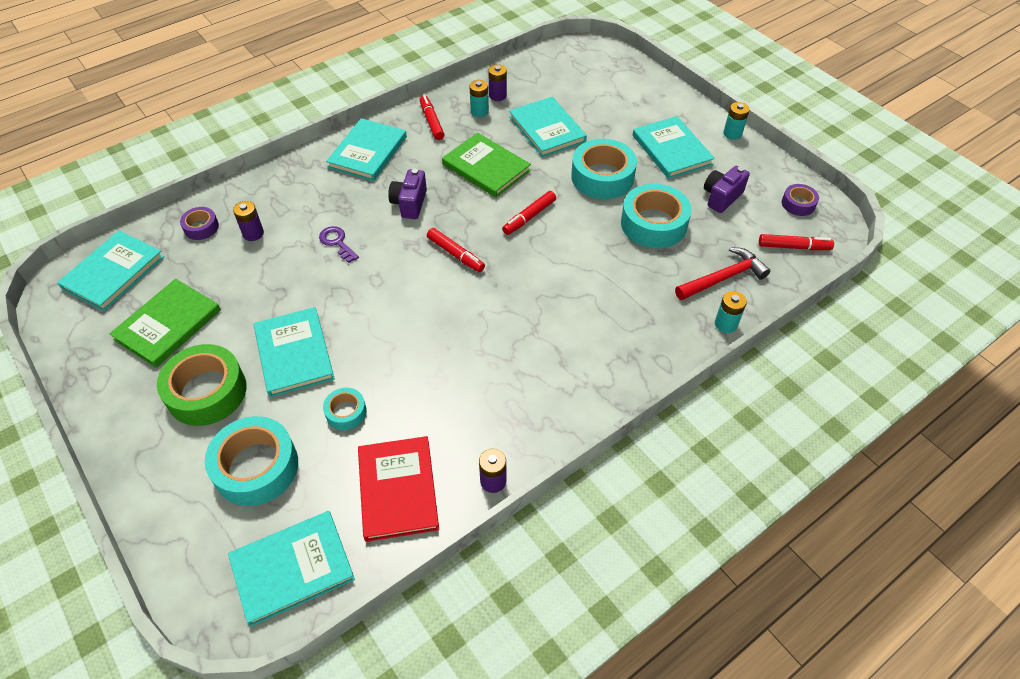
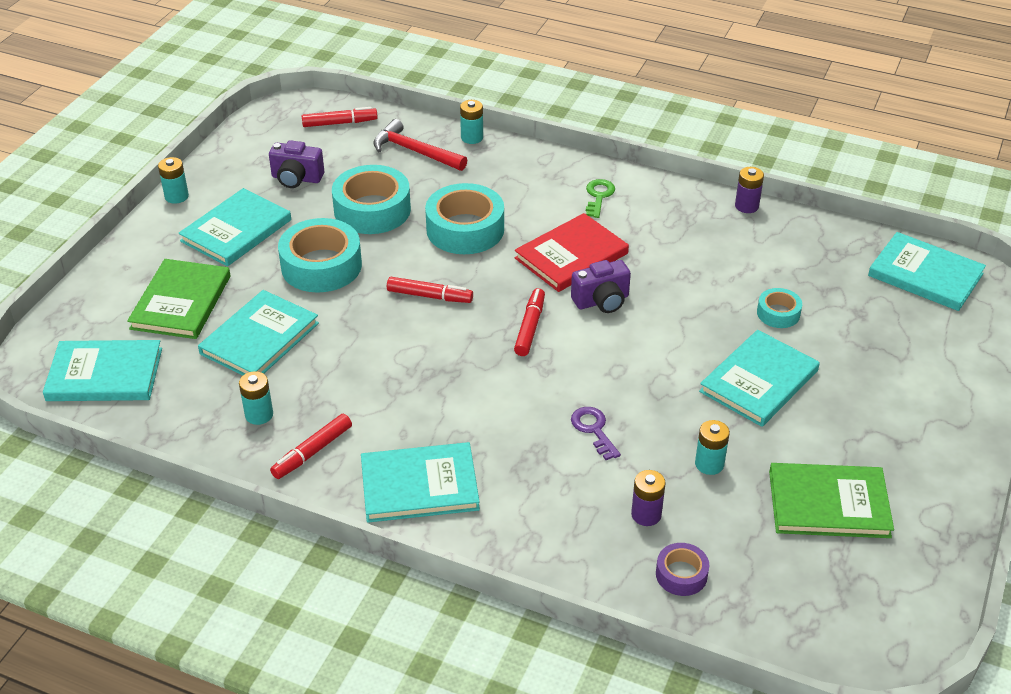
camera: 120 degrees left, 10 degrees down
turquoise book [57,231,164,311] -> turquoise book moved to [43,340,162,401]
green tape [157,344,247,426] -> none
turquoise tape [205,416,298,506] -> turquoise tape moved to [425,183,504,254]
purple key [319,226,359,263] -> purple key turned 135 degrees clockwise [571,407,621,460]
red book [358,436,439,542] -> red book moved to [515,213,629,292]
purple camera [388,169,427,219] -> purple camera moved to [571,260,631,313]
green book [442,133,531,198] -> green book moved to [127,259,231,339]
purple battery [488,64,507,101] -> none
red marker [759,234,834,250] -> red marker turned 105 degrees clockwise [302,107,378,127]
purple tape [782,184,819,216] -> none
none -> green key [586,179,615,218]
none -> turquoise battery [695,420,730,475]

